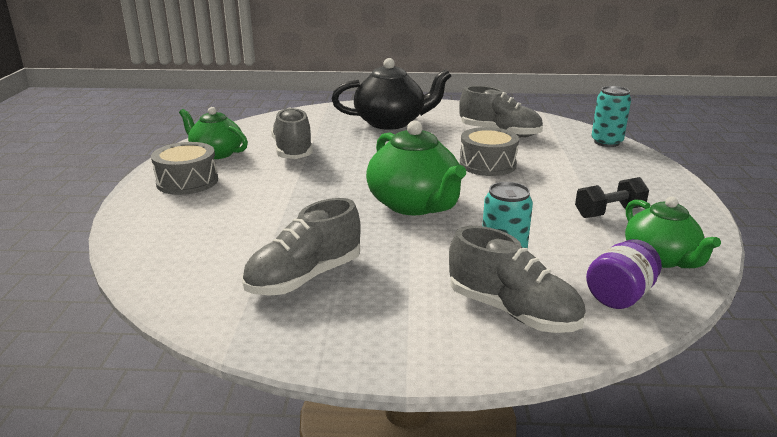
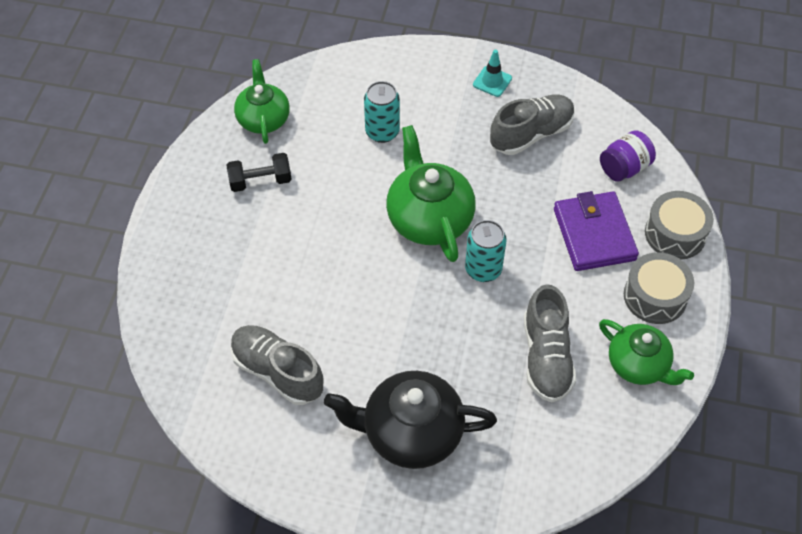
camera: 170 degrees left, 30 degrees up
grey shoe [449,226,586,333] -> none
grey drum [460,127,519,176] -> grey drum moved to [645,191,714,260]
purple jar [586,239,662,309] -> purple jar moved to [600,130,656,182]
turquoise can [591,86,631,147] -> turquoise can moved to [465,220,507,282]
none -> turquoise traffic cone [473,50,512,97]
none -> purple wallet [554,191,639,271]

